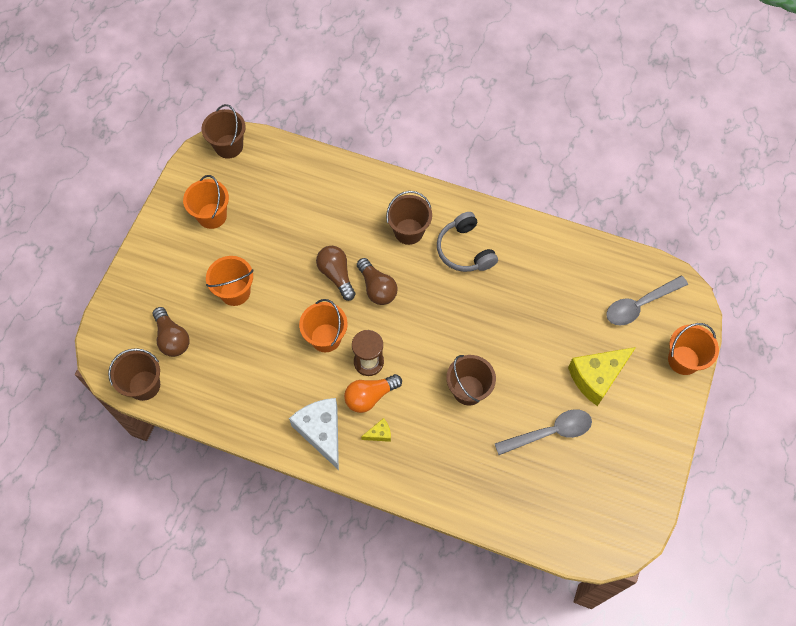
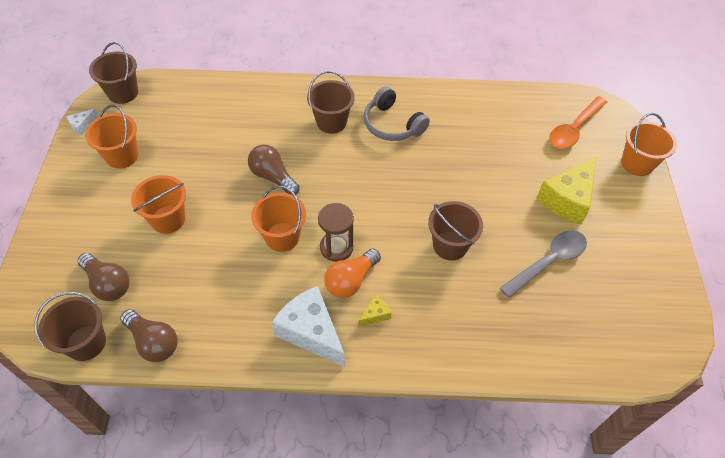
camera: 20 degrees left, 10 degrees down
brown light bulb [357,258,398,305] -> brown light bulb moved to [120,309,178,362]
grey spoon [606,276,688,326] -> orange spoon [549,96,607,149]
none -> white cheese [66,109,98,135]

